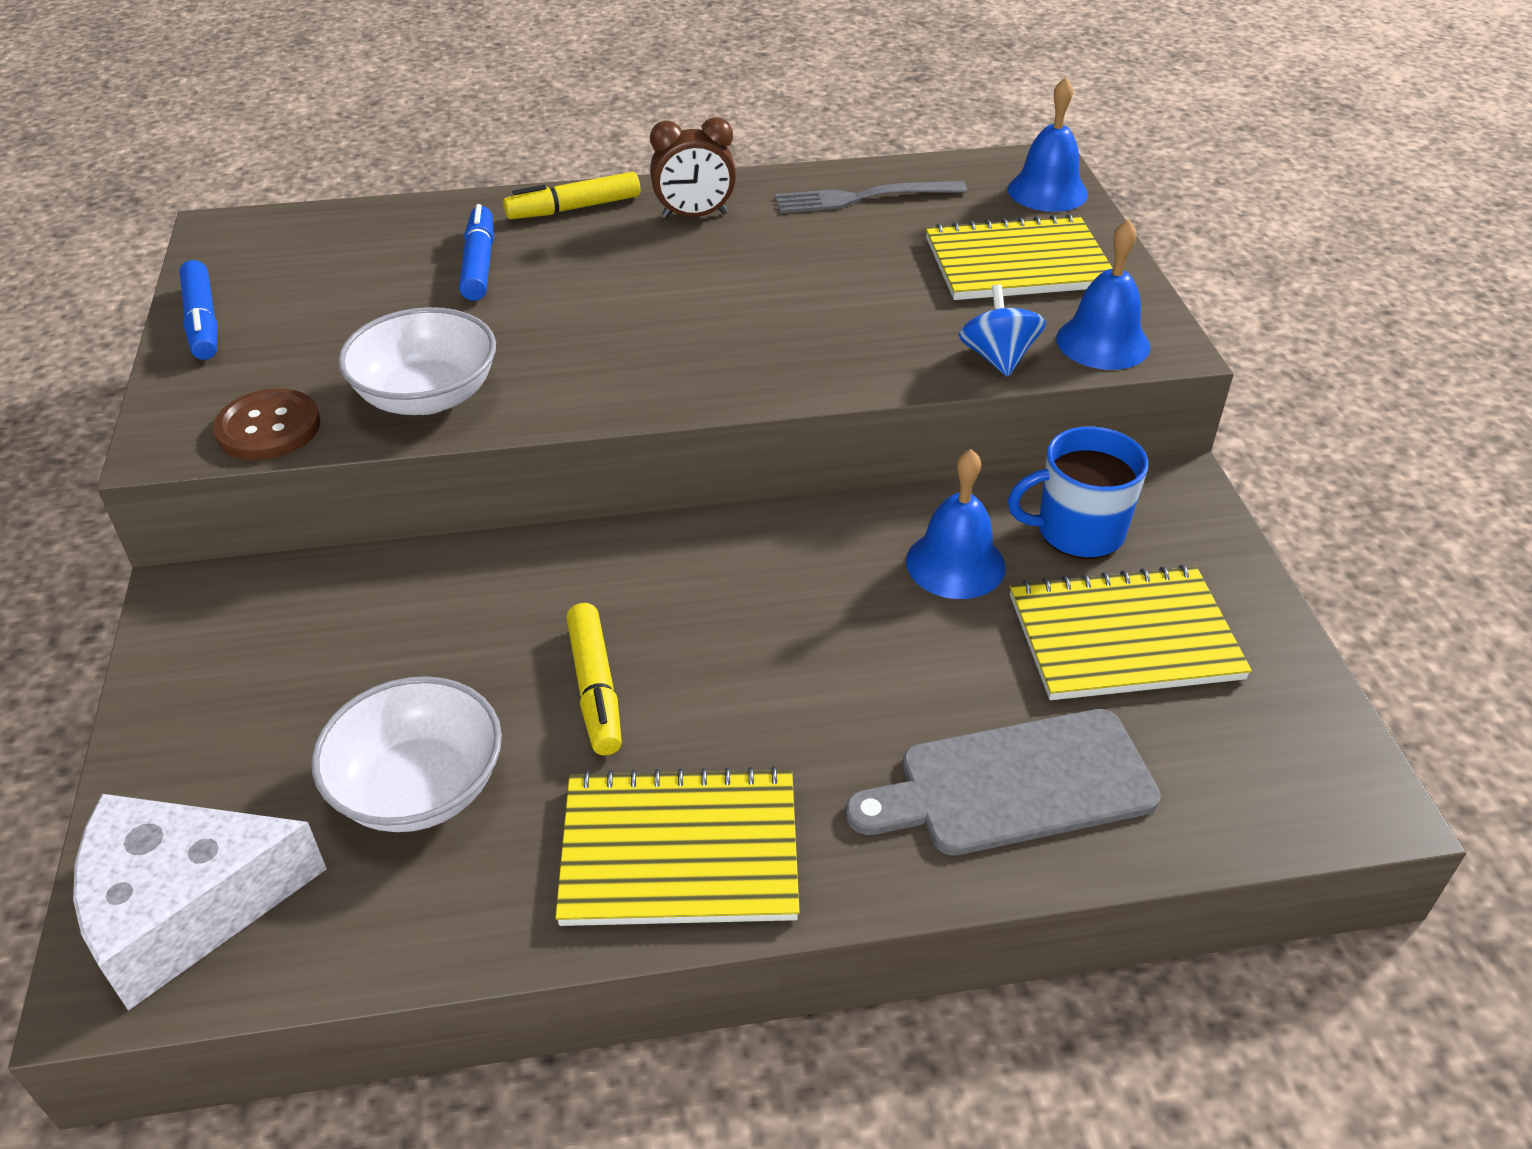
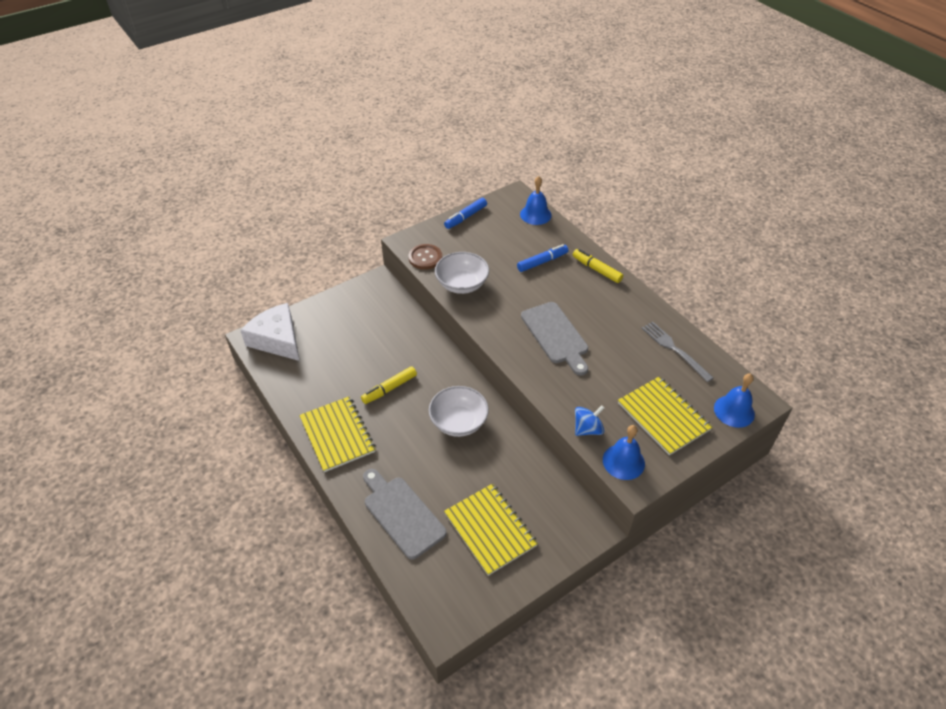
camera: 65 degrees right, 5 degrees up
white bowl [312,676,502,832] -> white bowl moved to [429,386,489,437]
brown clock [650,117,736,219] -> none
blue bell [906,449,1006,599] -> blue bell moved to [520,176,552,225]
blue mug [1008,427,1148,559] -> none
none -> grey cutting board [521,302,588,376]

